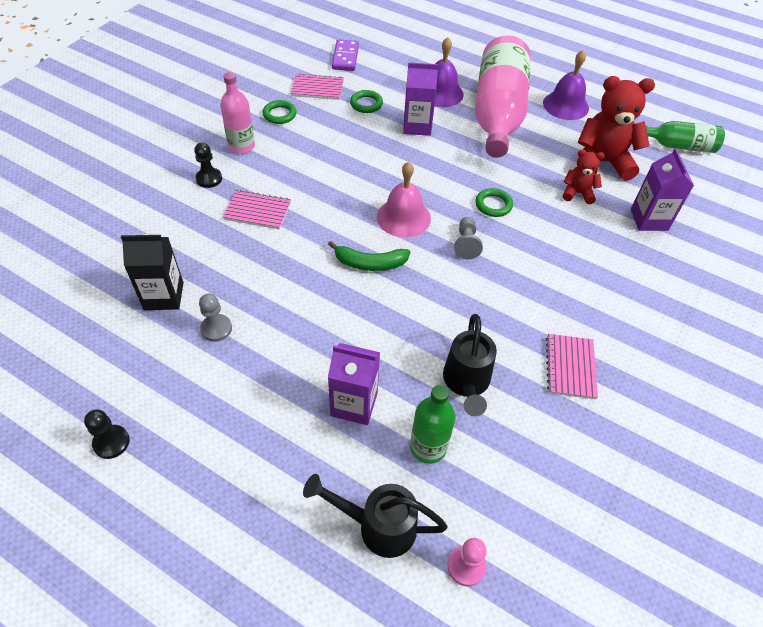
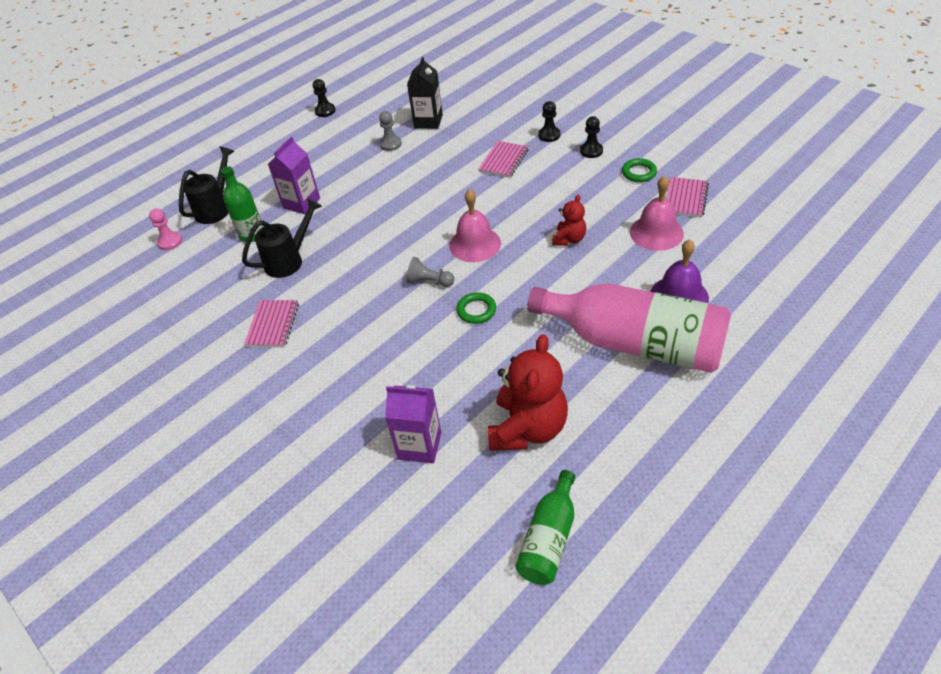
camera: 110 degrees right, 5 degrees down
pink bottle [220,72,255,154] -> black pawn [580,116,603,158]
green banana [328,241,410,271] -> none
purple domino [332,39,359,71] -> none
green ring [350,90,383,113] -> pink bell [630,176,684,251]
purple carton [403,62,438,136] -> none
black watering can [443,314,497,416] -> black watering can turned 120 degrees clockwise [242,198,322,278]
purple bell [543,50,589,120] -> none
pink notebook [546,334,598,399] -> pink notebook turned 75 degrees clockwise [244,300,299,347]
red teddy bear [563,150,605,204] -> red teddy bear moved to [552,194,586,246]

